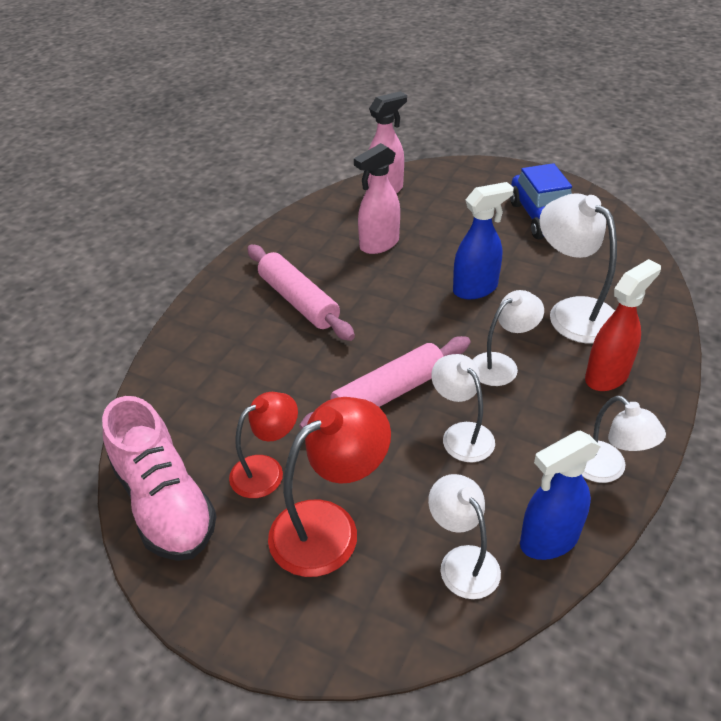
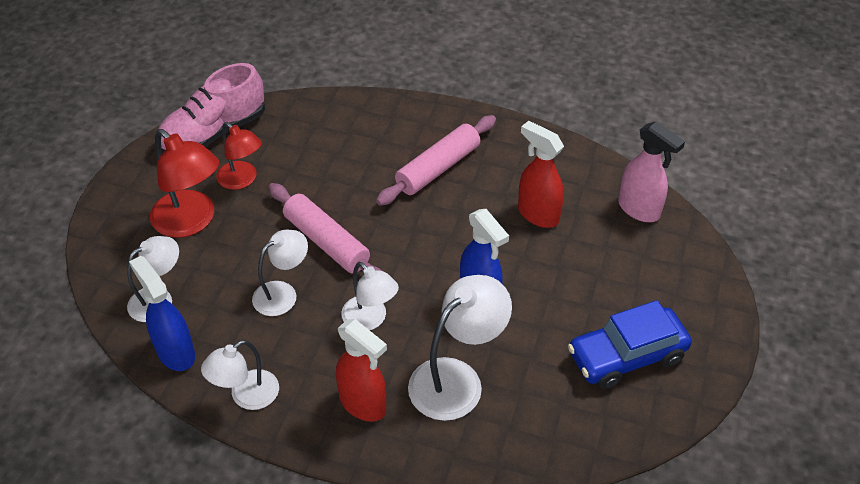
camera: 80 degrees right, 5 degrees up
pink spray bottle [354,143,400,254] -> red spray bottle [518,121,564,228]

